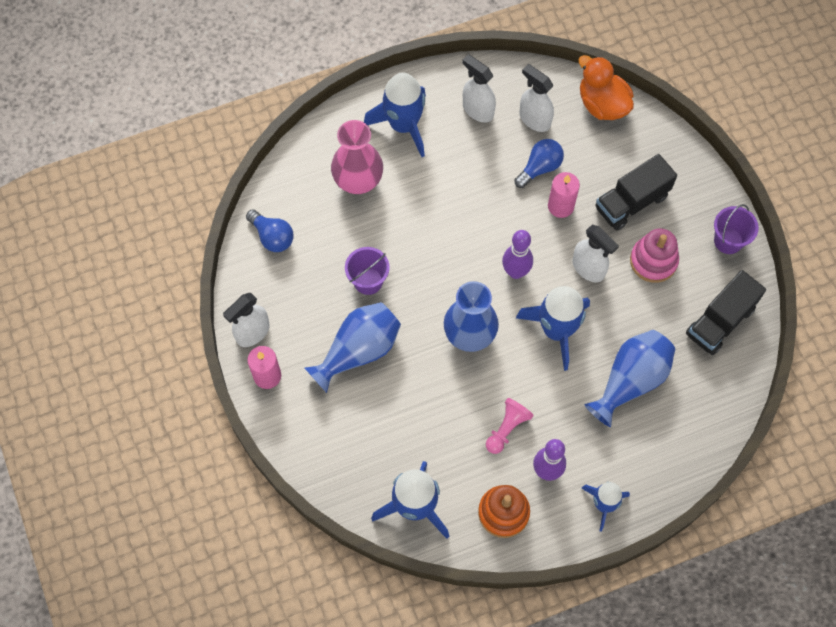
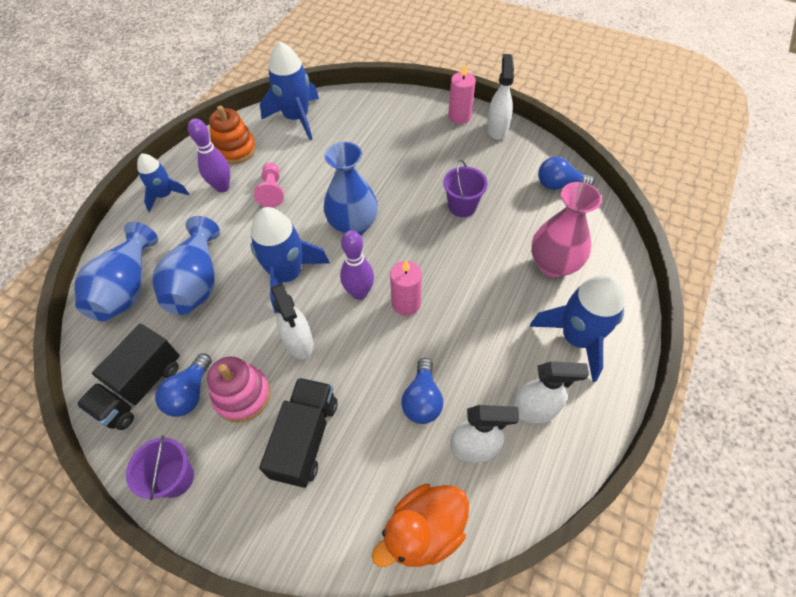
camera: 140 degrees right, 10 degrees down
blue vase [305,302,401,393] -> blue vase moved to [75,222,158,321]
pink candle [548,172,580,218] -> pink candle moved to [390,260,422,316]
white spray bottle [573,225,619,282] -> white spray bottle turned 120 degrees counterclockwise [271,283,314,359]
orange duck [579,55,634,120] -> orange duck turned 135 degrees clockwise [372,484,469,567]
black truck [686,270,766,355] -> black truck turned 150 degrees counterclockwise [76,324,180,430]
none -> blue light bulb [155,353,212,417]

